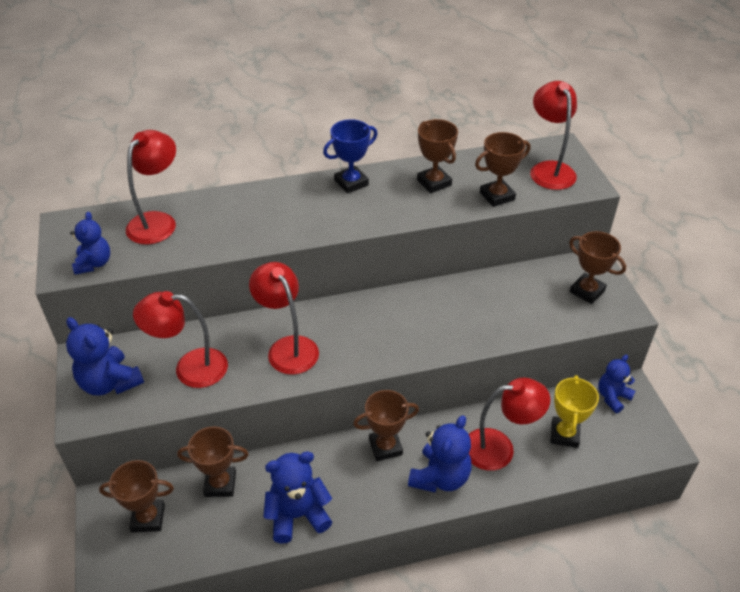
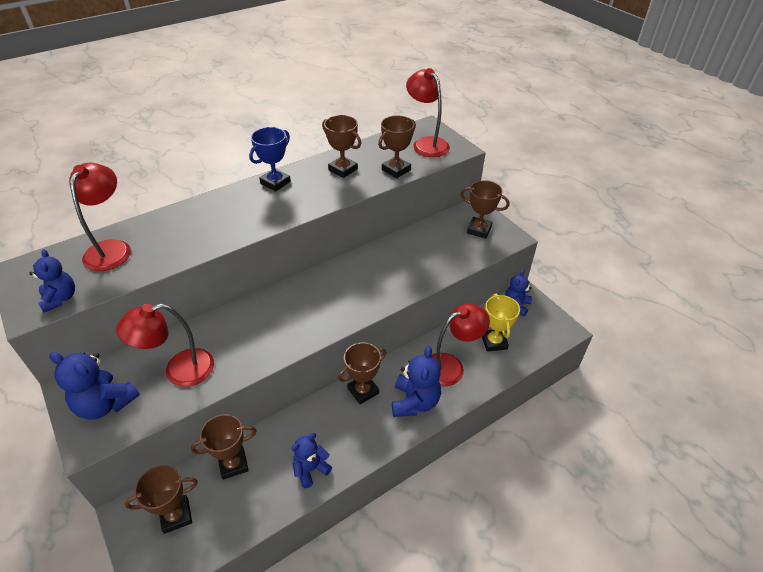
camera: 20 degrees left, 0 degrees up
red lamp [249,262,319,375] -> none
blue teddy bear [263,451,332,543] -> blue teddy bear [291,433,332,488], size x0.65

